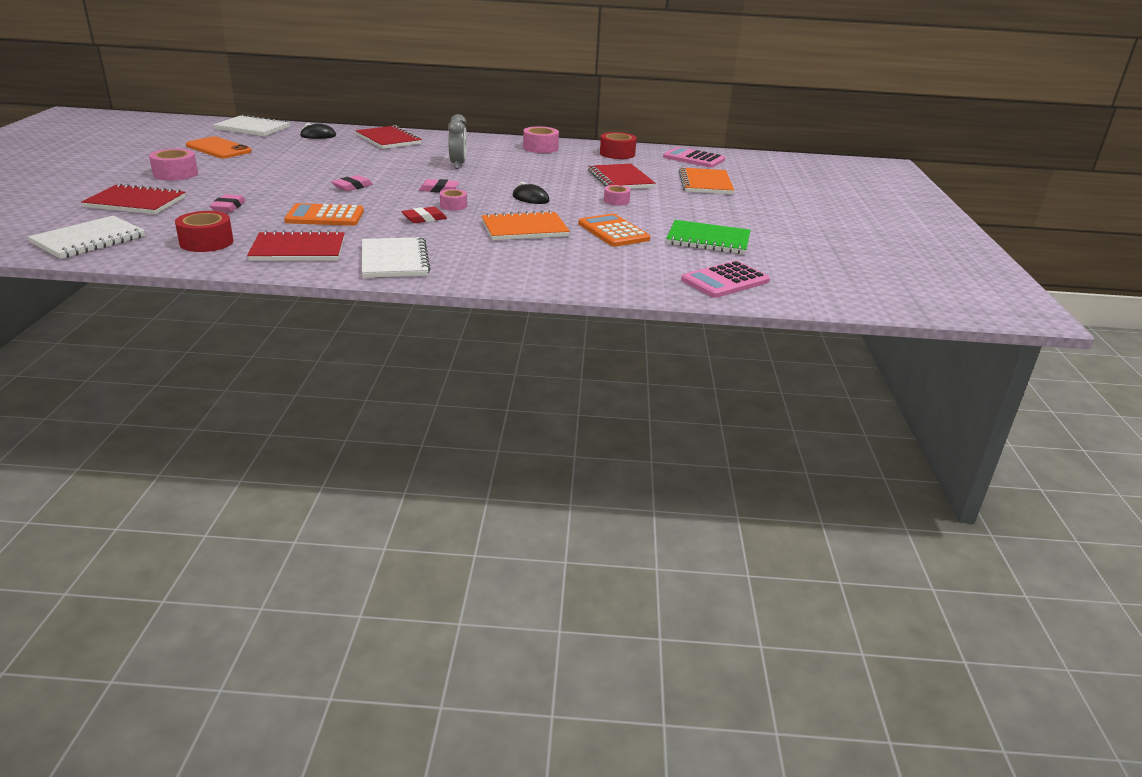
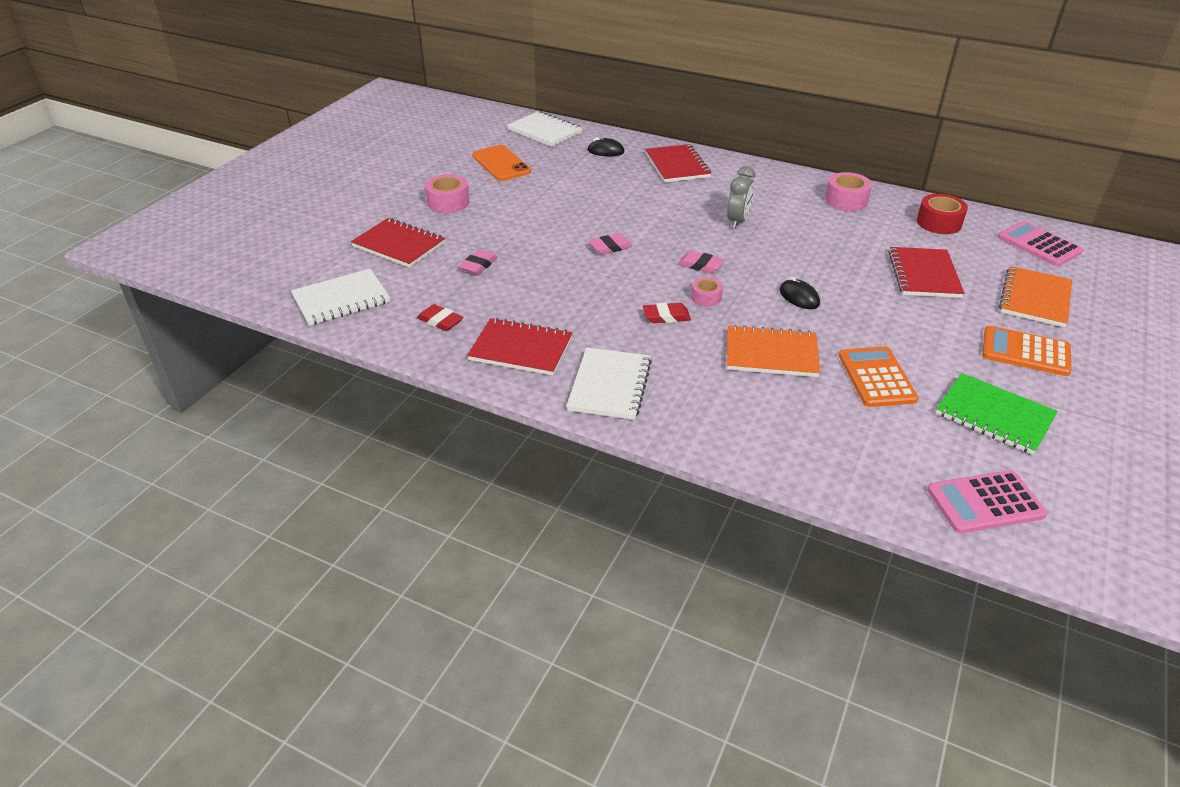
camera: 25 degrees right, 10 degrees up
red tape [175,211,233,252] -> red eraser [417,304,463,331]
orange calculator [284,203,364,226] -> orange calculator moved to [982,326,1072,376]
pink tape [604,185,630,206] -> none

